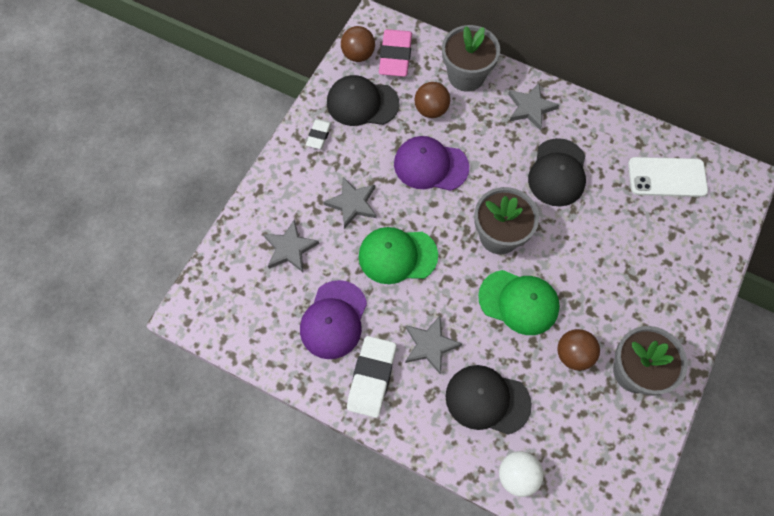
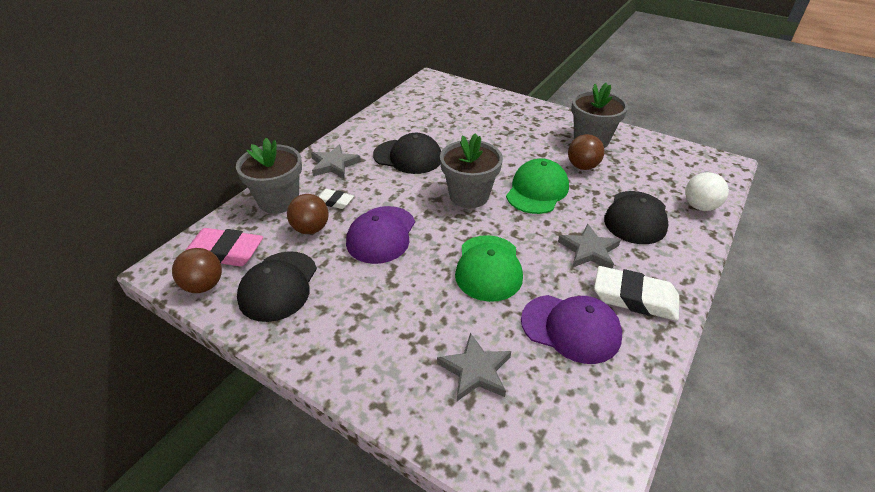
camera: 85 degrees left, 25 degrees down
white eraser [306,119,332,149] -> white eraser moved to [318,189,354,209]
grey star [324,177,376,229] -> none
white phone [628,157,708,197] -> none

